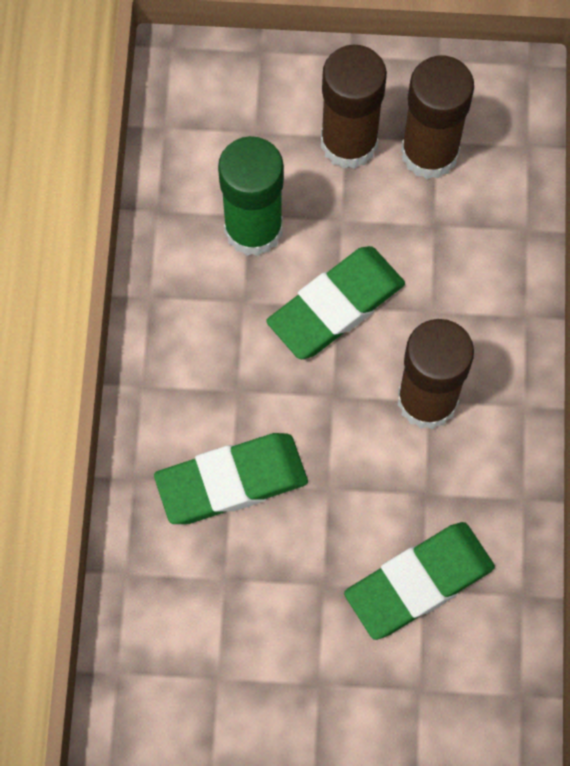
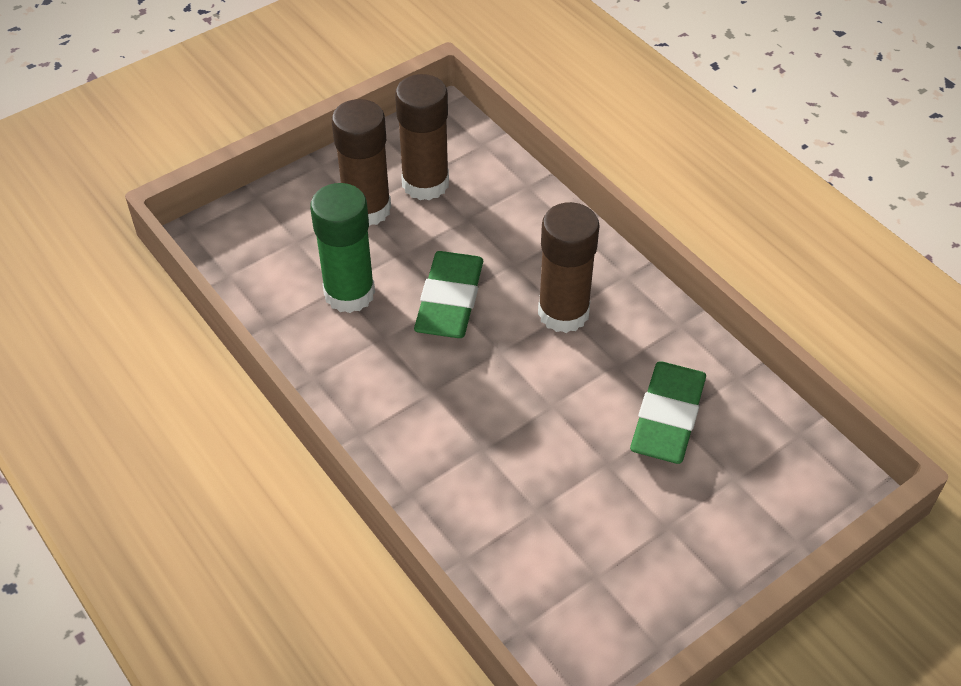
camera: 40 degrees left, 20 degrees down
green eraser [154,433,308,524] -> none

